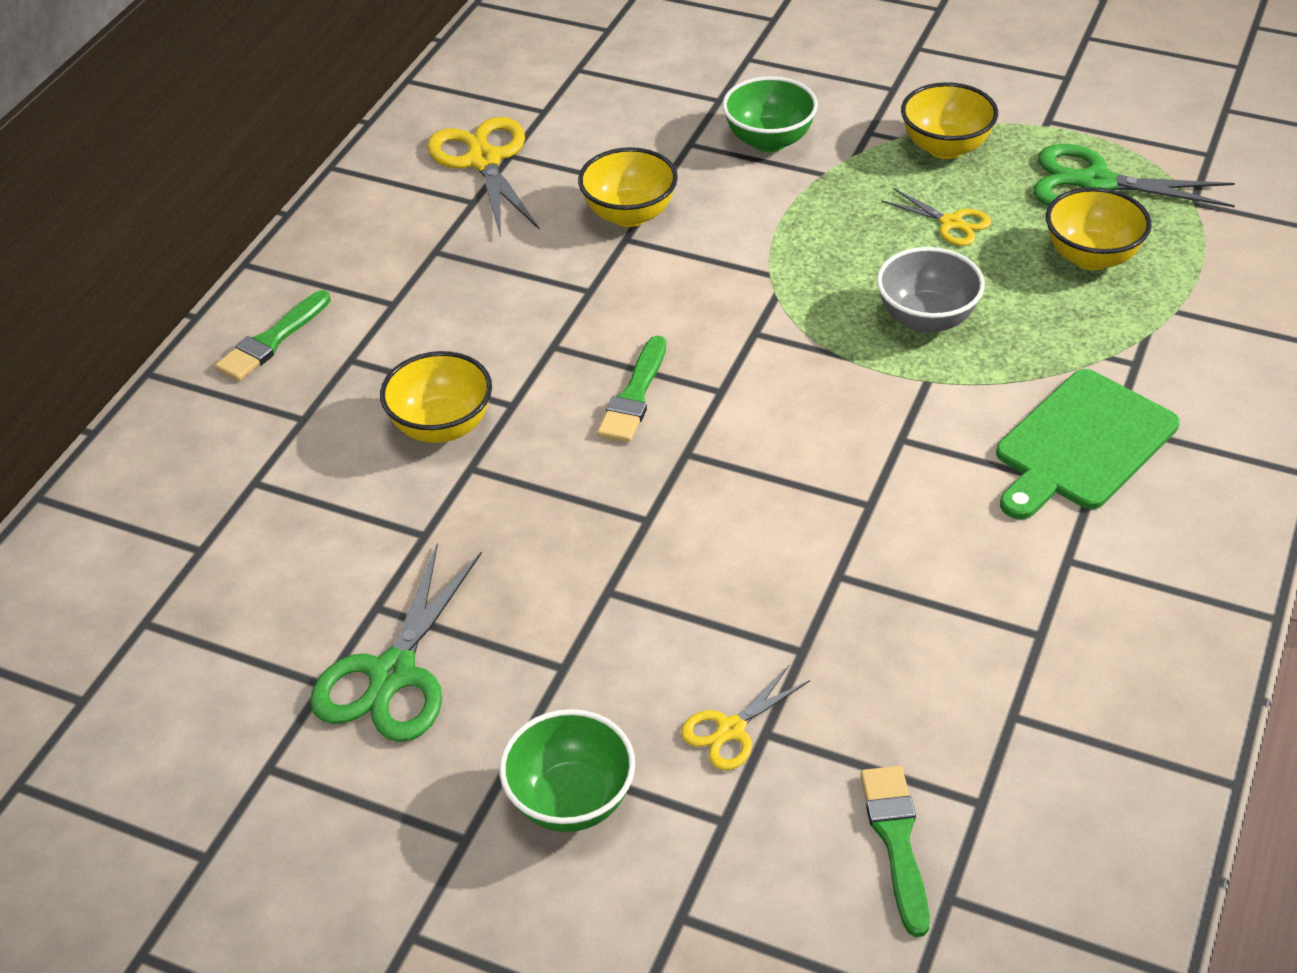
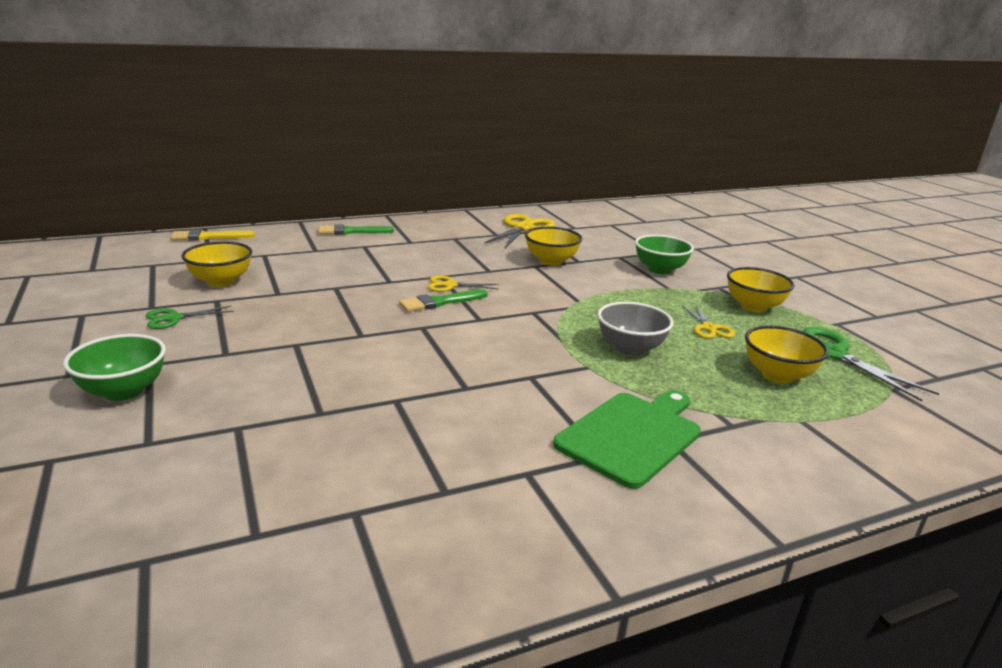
camera: 40 degrees right, 20 degrees down
green scissors [310,543,482,742] -> green scissors [146,305,234,329], size x0.56
yellow bowl [380,351,492,443] -> yellow bowl moved to [181,241,252,287]
yellow scissors [681,665,810,770] -> yellow scissors moved to [428,275,498,292]
green brush [860,766,930,937] -> none
green cutting board [996,369,1180,519] -> green cutting board turned 135 degrees clockwise [553,390,701,489]
none -> yellow brush [170,229,255,241]

